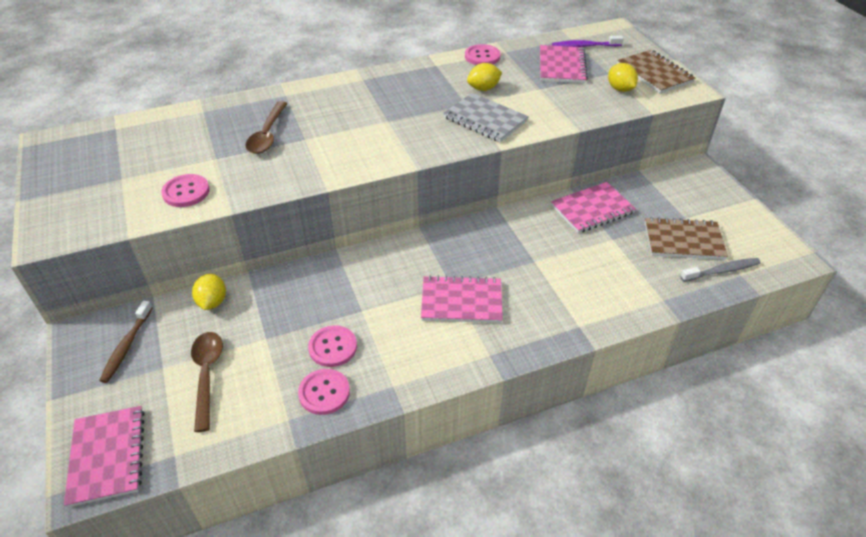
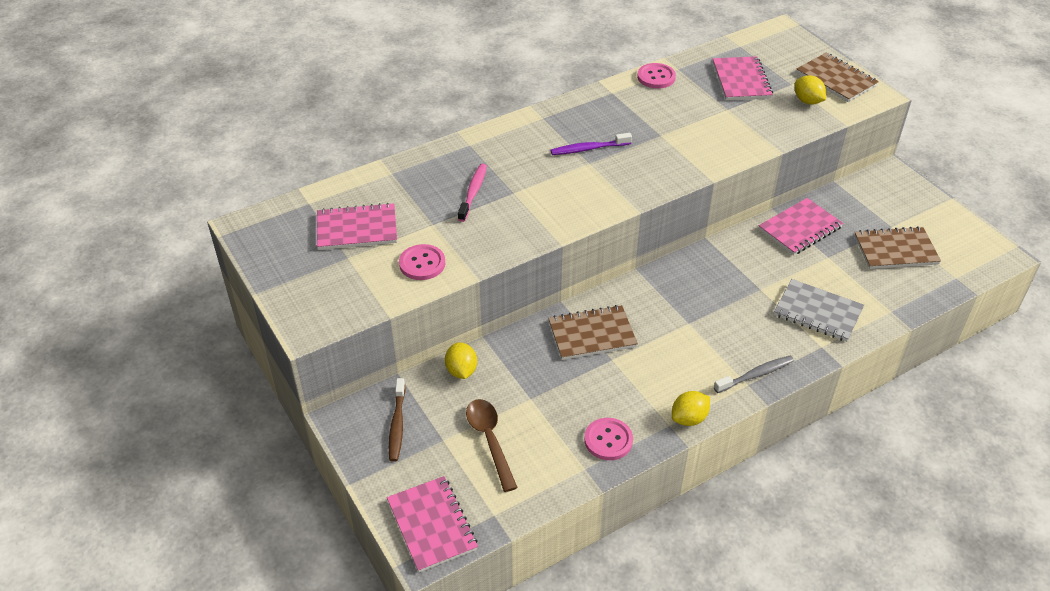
camera: 10 degrees left, 0 degrees up
brown spoon [246,101,288,154] -> pink toothbrush [458,164,487,222]
pink button [308,325,357,367] -> none
pink notebook [421,275,503,323] -> pink notebook moved to [317,203,397,250]
grey notebook [443,93,529,142] -> grey notebook moved to [774,279,864,342]
yellow lemon [467,63,502,91] -> yellow lemon moved to [672,391,710,426]
purple toothbrush [552,36,624,47] -> purple toothbrush moved to [551,133,632,155]
grey toothbrush [680,258,761,282] -> grey toothbrush moved to [714,356,794,393]
none -> brown notebook [548,305,638,360]

